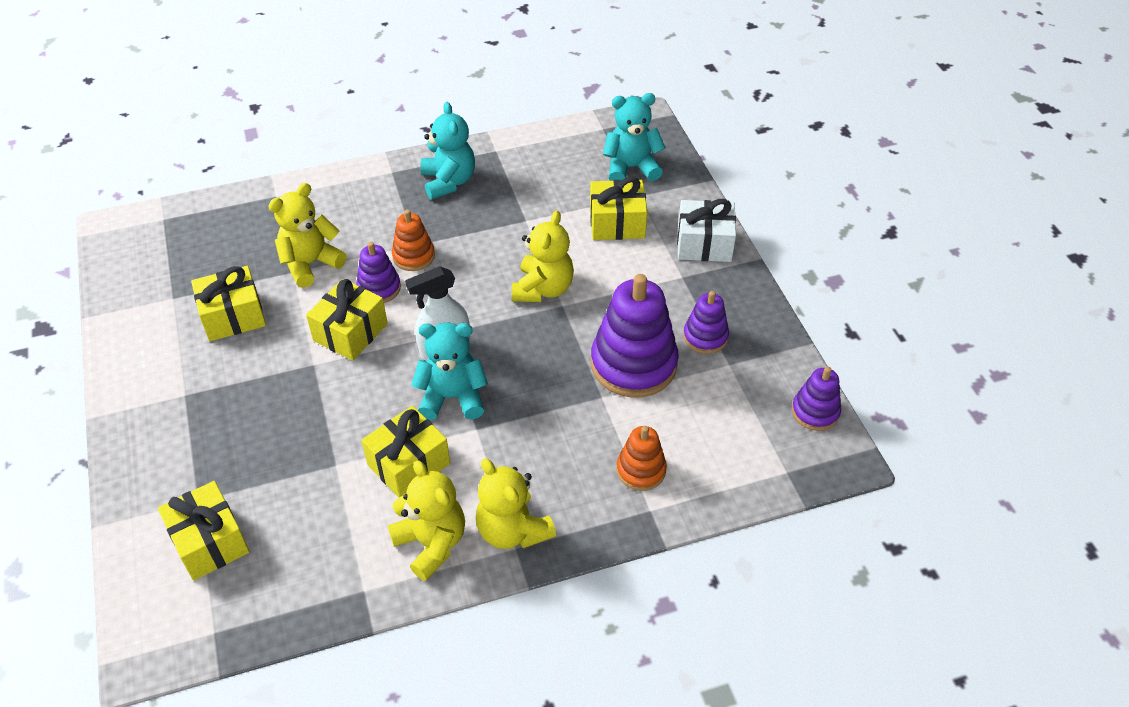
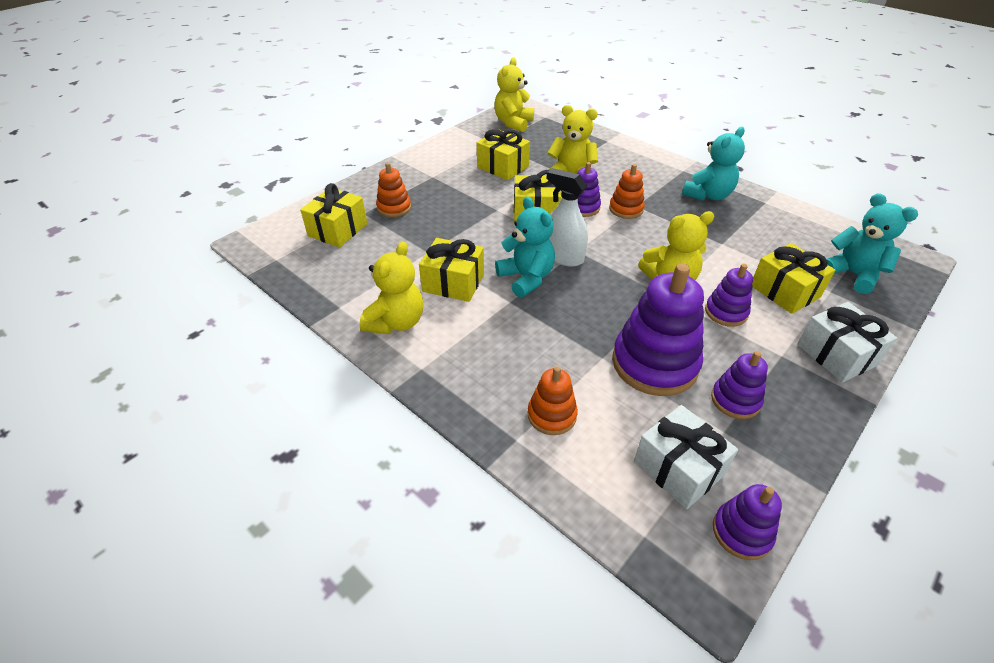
camera: 60 degrees right, 5 degrees down
yellow teddy bear [476,458,556,549] -> yellow teddy bear moved to [494,58,534,132]
none -> orange stacking toy [376,162,411,217]
none -> white gift [634,405,738,509]
none -> purple stacking toy [705,264,753,327]

